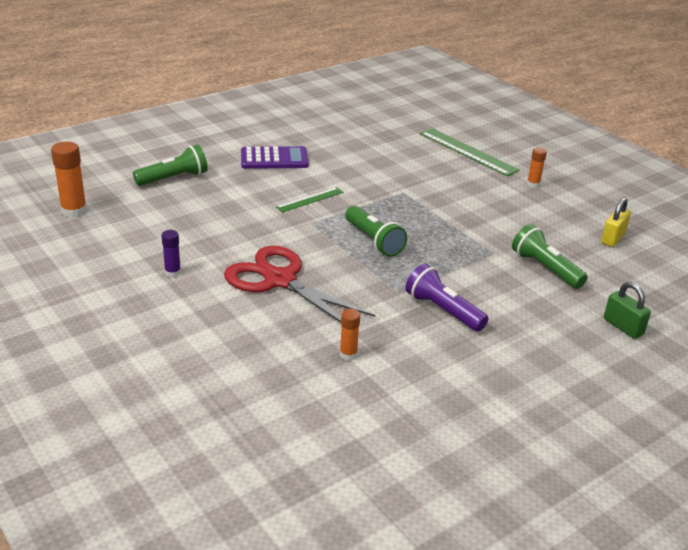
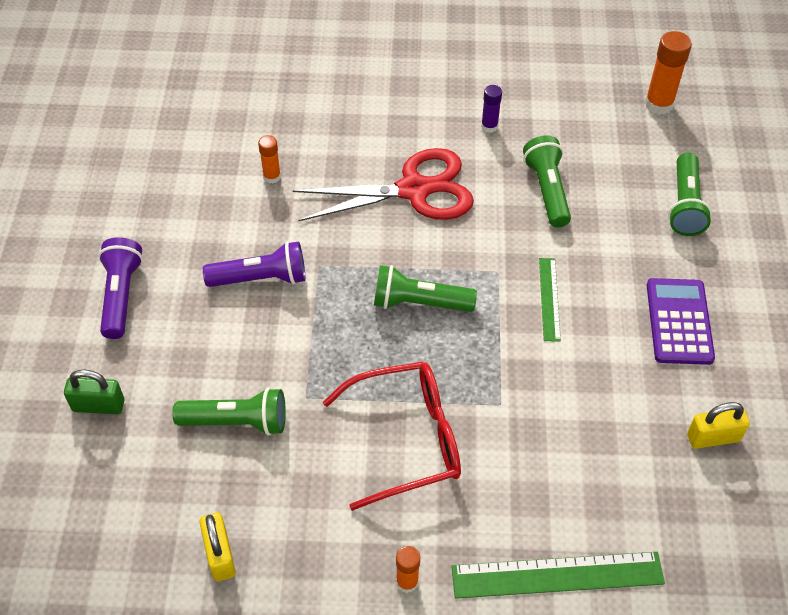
camera: 130 degrees right, 20 degrees up
purple calculator [241,146,309,169] -> purple calculator turned 150 degrees clockwise [647,278,715,365]
none -> purple flashlight [98,237,143,339]
none -> red glasses [323,362,461,511]
none -> green flashlight [523,135,571,227]
none -> yellow padlock [687,402,750,449]

